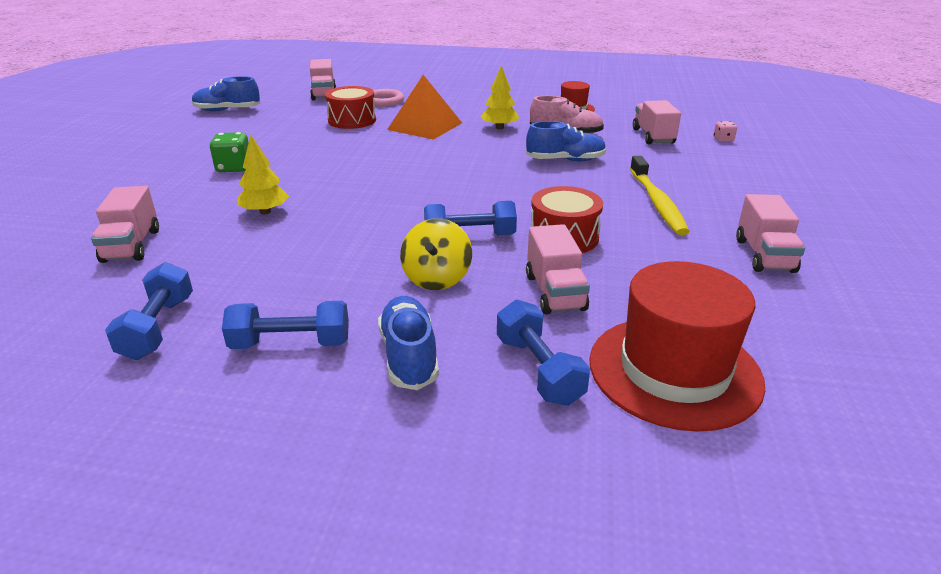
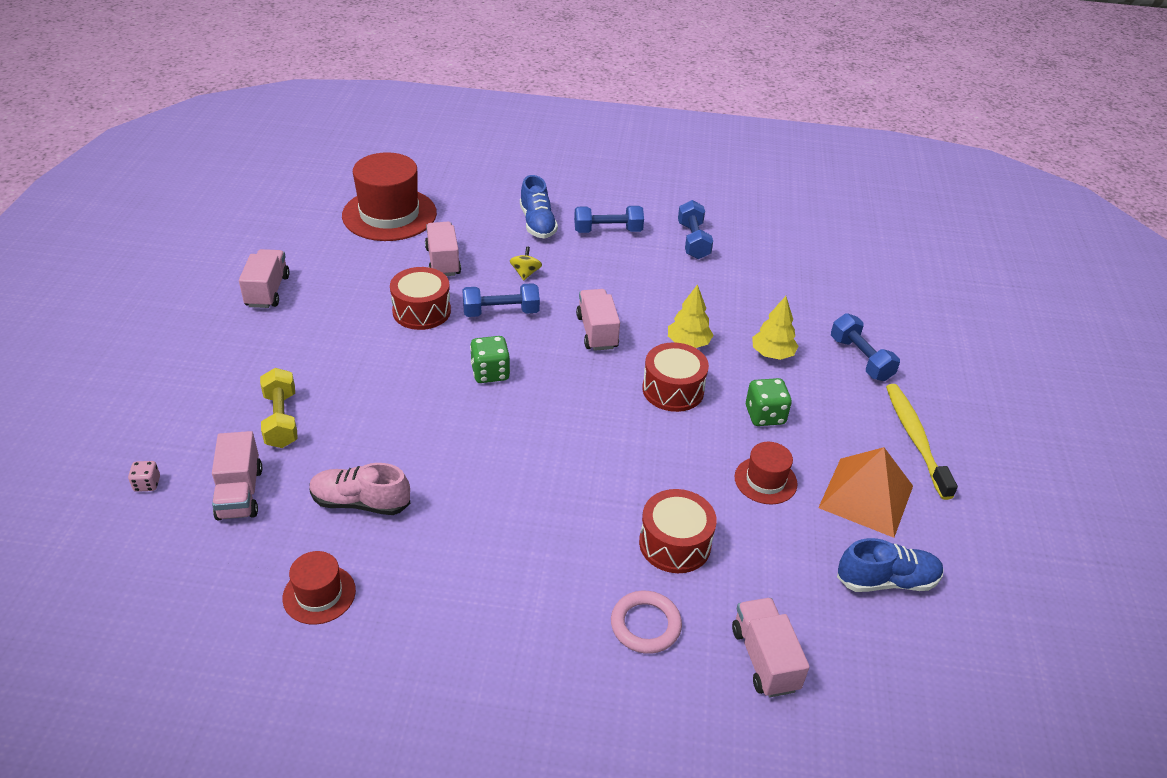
camera: 175 degrees right, 10 degrees up
pink truck [91,186,159,263] -> pink truck moved to [576,289,620,351]
orange pyramid [387,75,462,140] -> orange pyramid moved to [818,447,913,538]
yellow spinning top [400,218,472,290] -> yellow spinning top [510,246,542,281], size x0.63
yellow tree [481,66,519,129] -> yellow tree moved to [752,296,798,360]
blue dumbbell [497,300,590,406] -> blue dumbbell moved to [831,313,900,381]
blue shoe [526,121,606,161] -> none
yellow toothbrush [630,156,690,235] -> yellow toothbrush moved to [886,384,958,500]
none -> yellow dumbbell [260,368,298,448]
none -> green dice [470,336,510,383]
none -> red drum [642,342,709,412]
none -> red hat [735,442,798,505]

